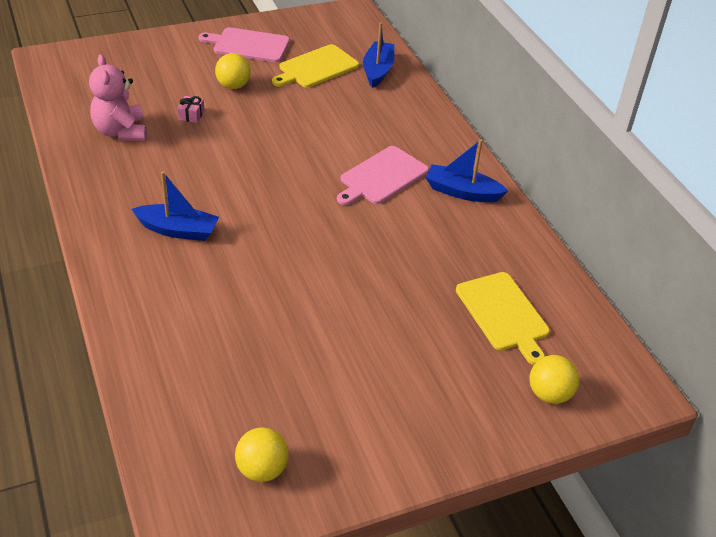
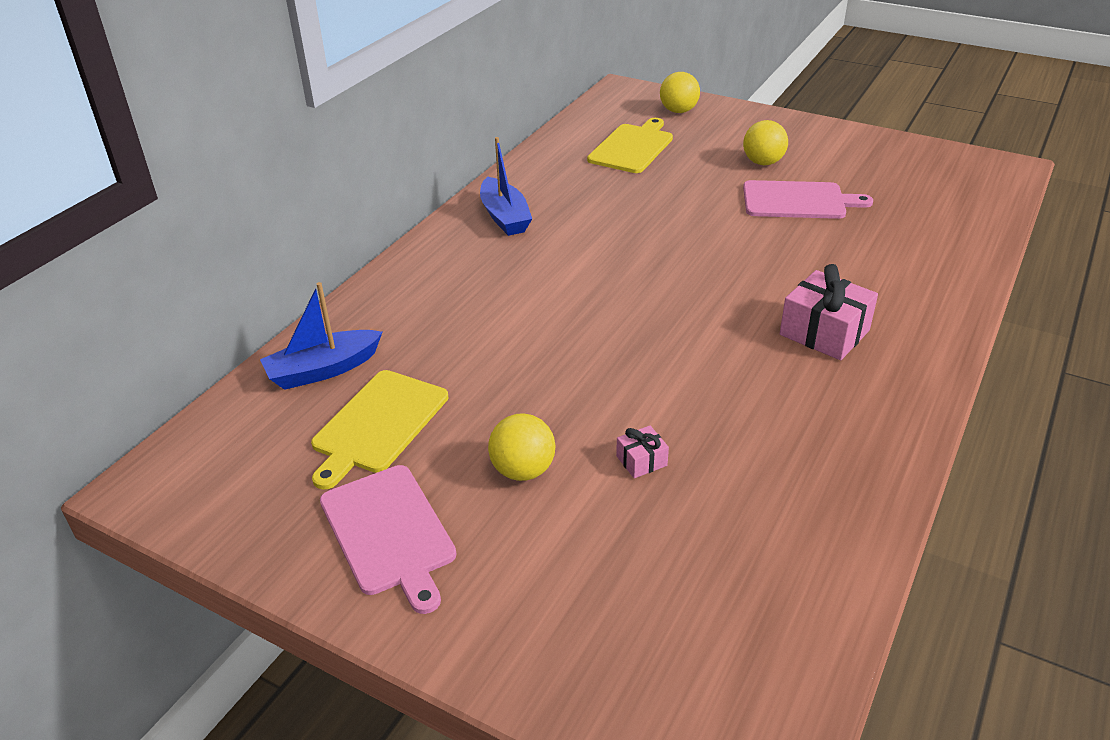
camera: 125 degrees left, 5 degrees down
pink teddy bear [89,54,147,141] -> none
blue boat [131,171,219,241] -> pink gift [780,264,878,360]
yellow ball [235,427,289,482] -> yellow ball moved to [743,120,788,165]
yellow cutting board [272,44,359,88] -> yellow cutting board turned 105 degrees clockwise [311,370,448,490]
pink cutting board [337,146,429,205] -> pink cutting board moved to [743,180,873,219]

